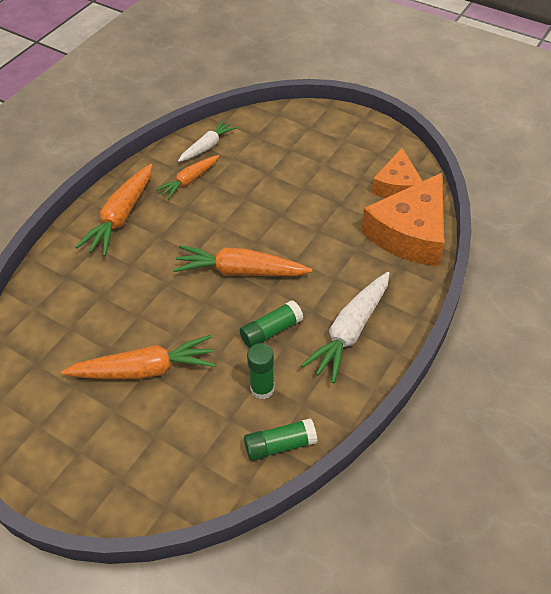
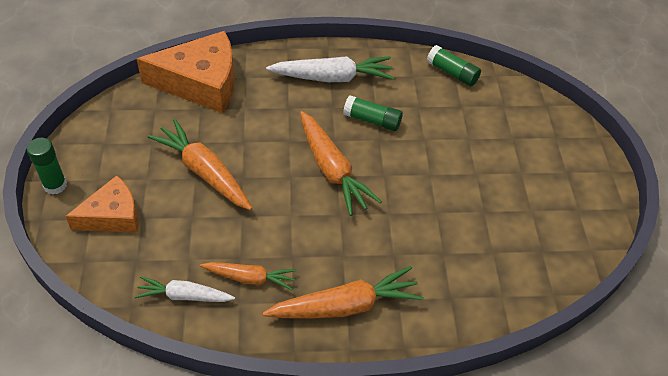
camera: 130 degrees left, 0 degrees up
orange carrot [61,335,216,379] -> orange carrot moved to [148,119,252,210]
green glue stick [247,343,274,399] -> green glue stick moved to [27,138,67,194]
orange cheese [372,148,422,198] -> orange cheese moved to [65,175,138,232]

